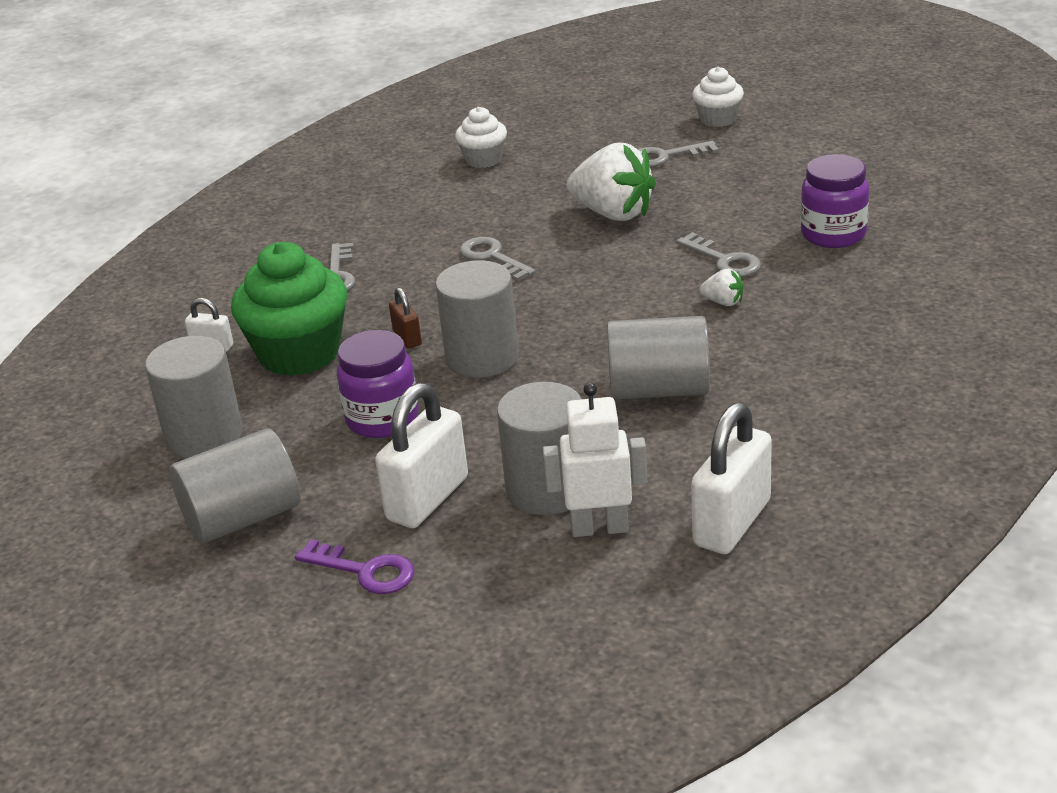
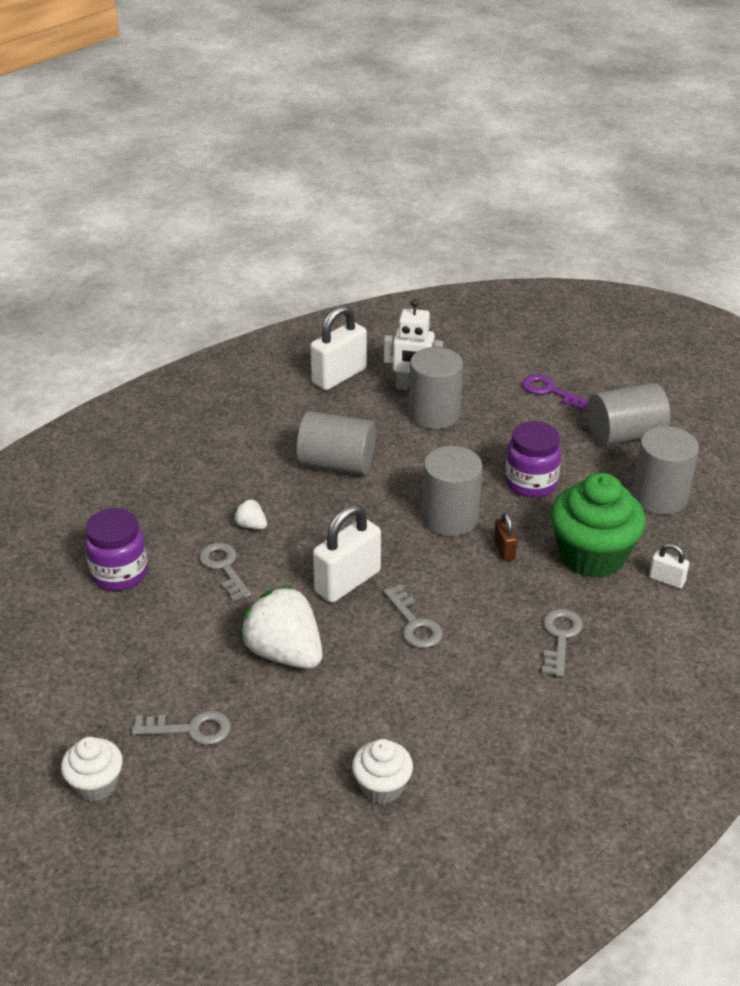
camera: 170 degrees left, 5 degrees up
white padlock [375,383,468,528] -> white padlock moved to [313,504,381,603]

